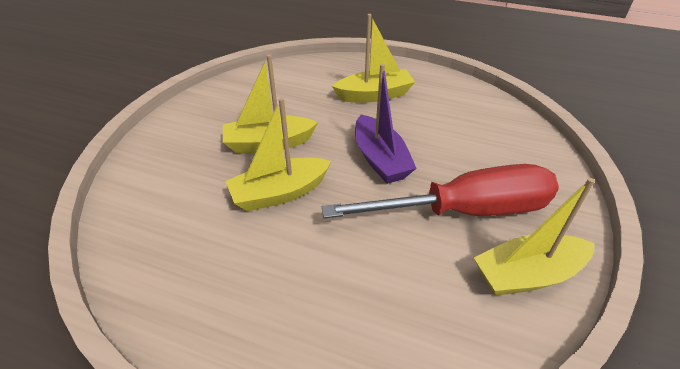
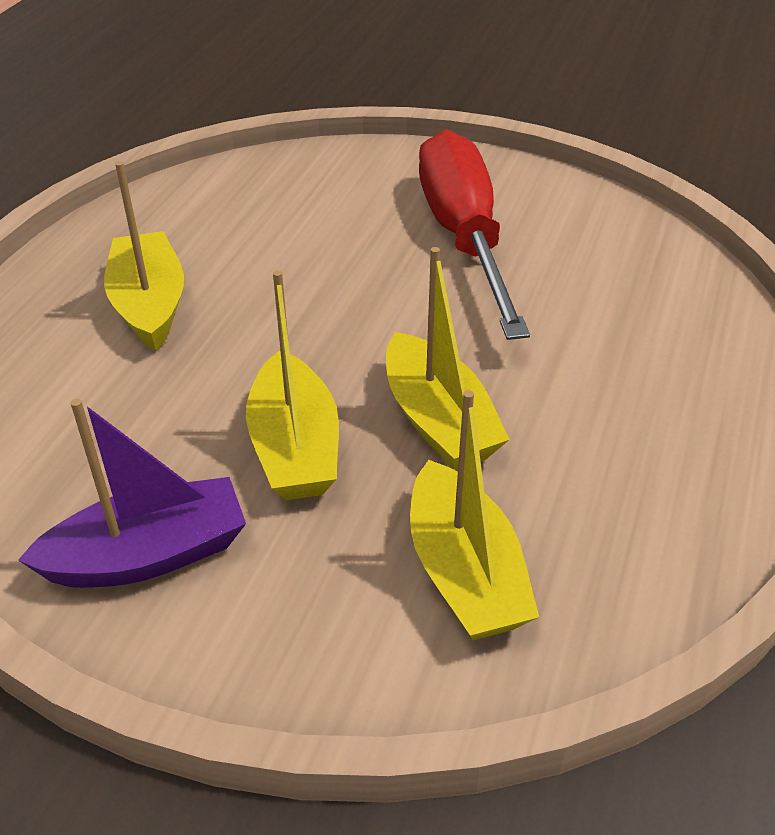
camera: 90 degrees left, 0 degrees up
purple boat [355,64,416,184] -> purple boat moved to [18,399,246,588]
yellow boat [474,178,595,296] -> yellow boat moved to [410,390,539,640]

